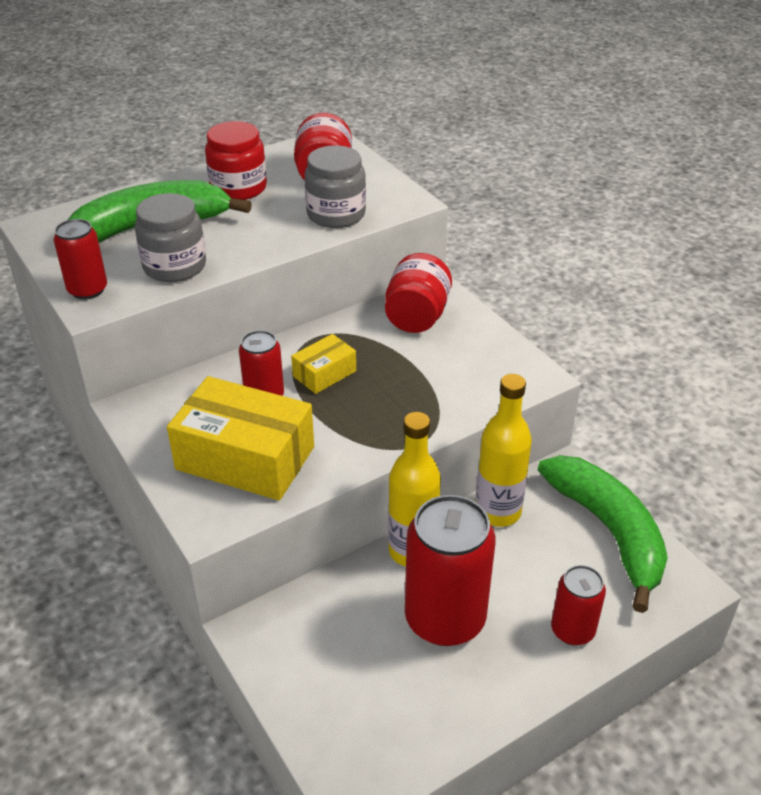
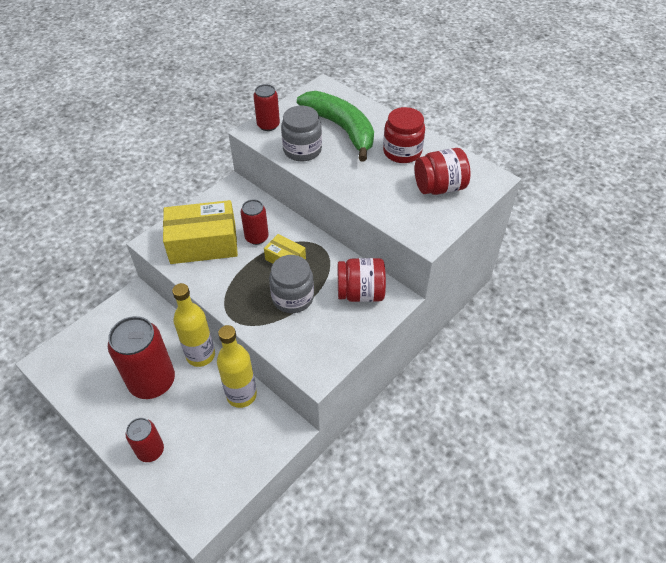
camera: 75 degrees right, 10 degrees up
yellow box [167,376,314,501] -> yellow box turned 75 degrees clockwise [163,200,238,264]
grey jar [304,145,366,228] -> grey jar moved to [269,255,314,313]
green banana [538,455,668,613] -> none

